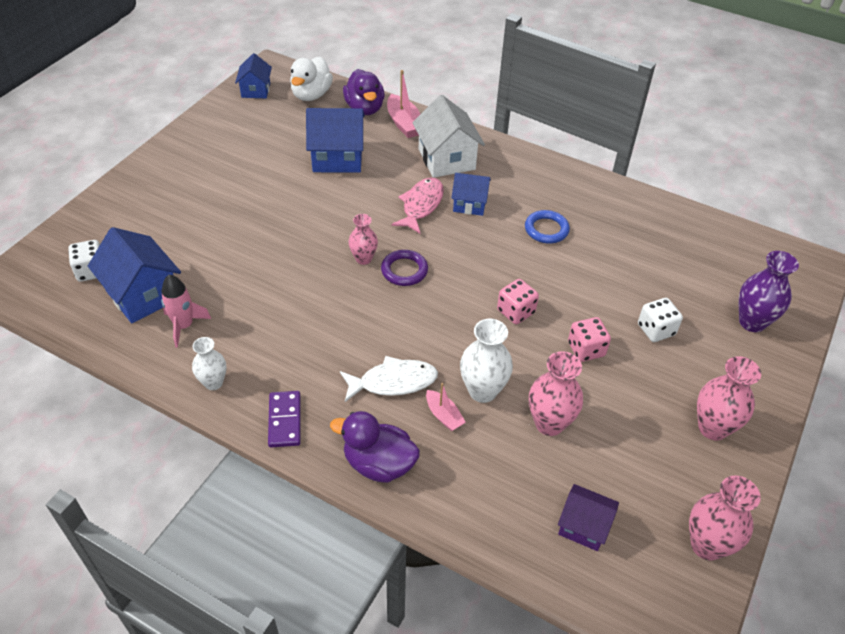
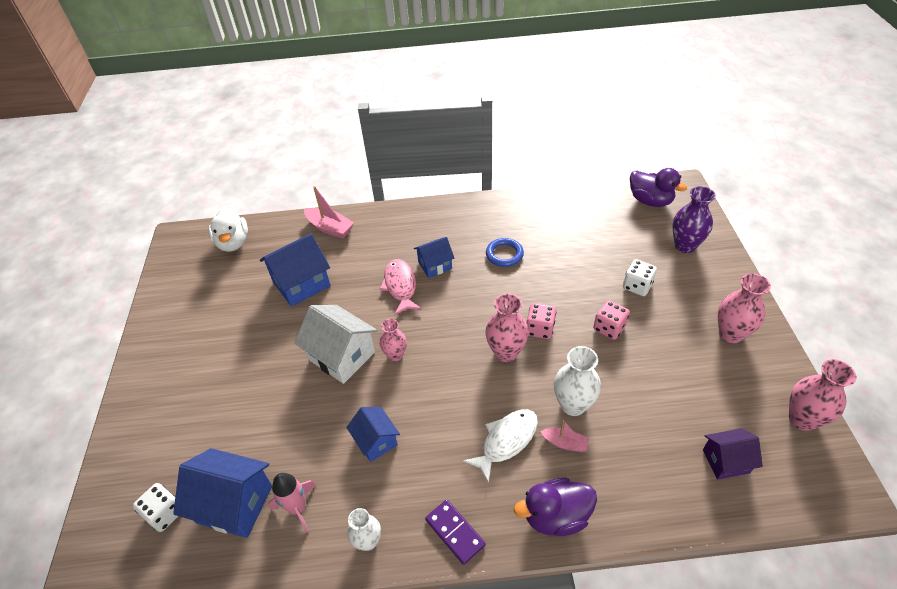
camera: 30 degrees left, 0 degrees up
blue house [235,53,272,98] -> blue house moved to [346,407,400,462]
purple duck [343,69,384,115] -> purple duck moved to [630,168,687,207]
purple ring [381,250,428,286] -> none
white house [413,95,485,178] -> white house moved to [294,305,377,384]
pink vase [529,351,583,436] -> pink vase moved to [485,293,529,362]

